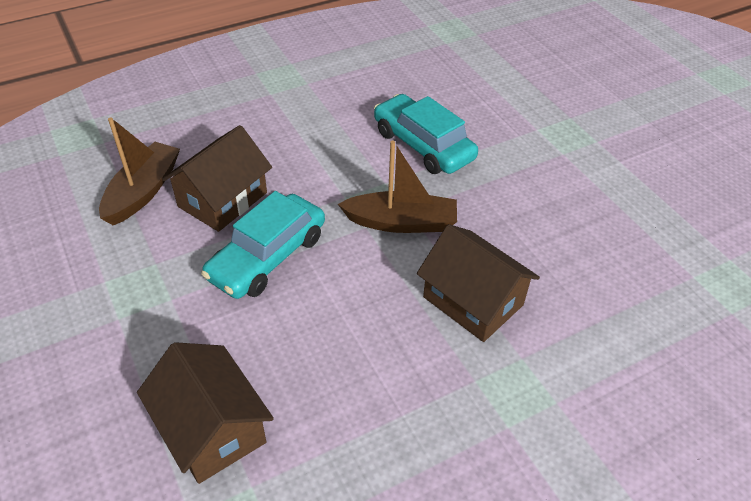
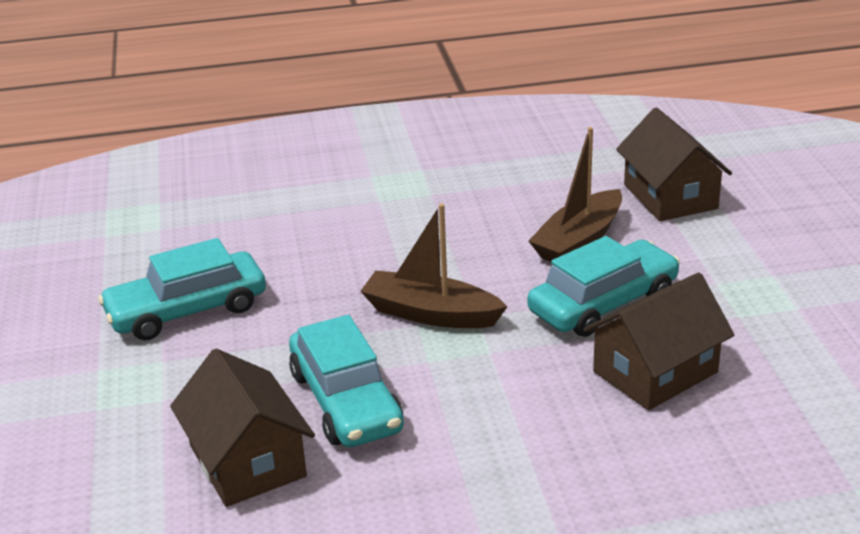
camera: 160 degrees left, 15 degrees down
brown boat [99,117,180,225] -> brown boat moved to [528,127,622,262]
brown house [417,224,540,342] -> brown house moved to [170,349,315,507]
none -> turquoise car [98,238,266,340]

